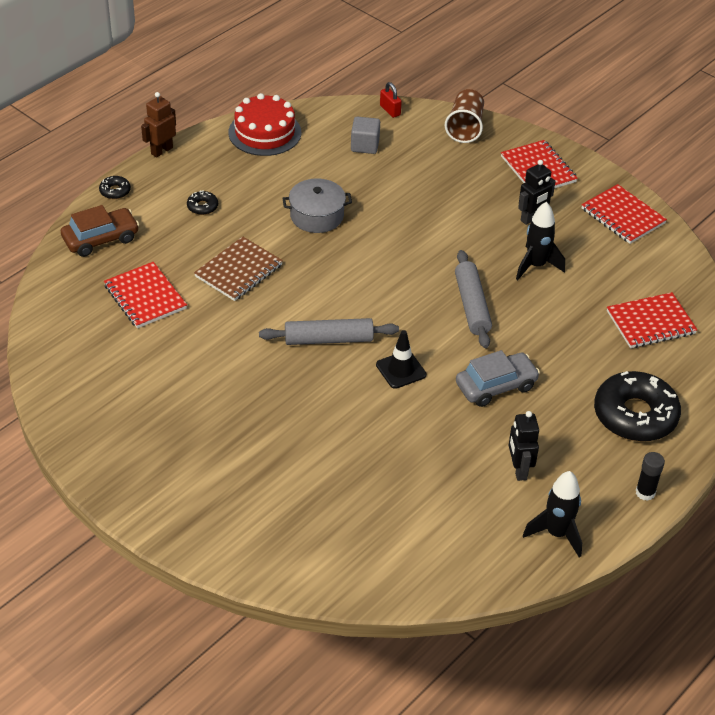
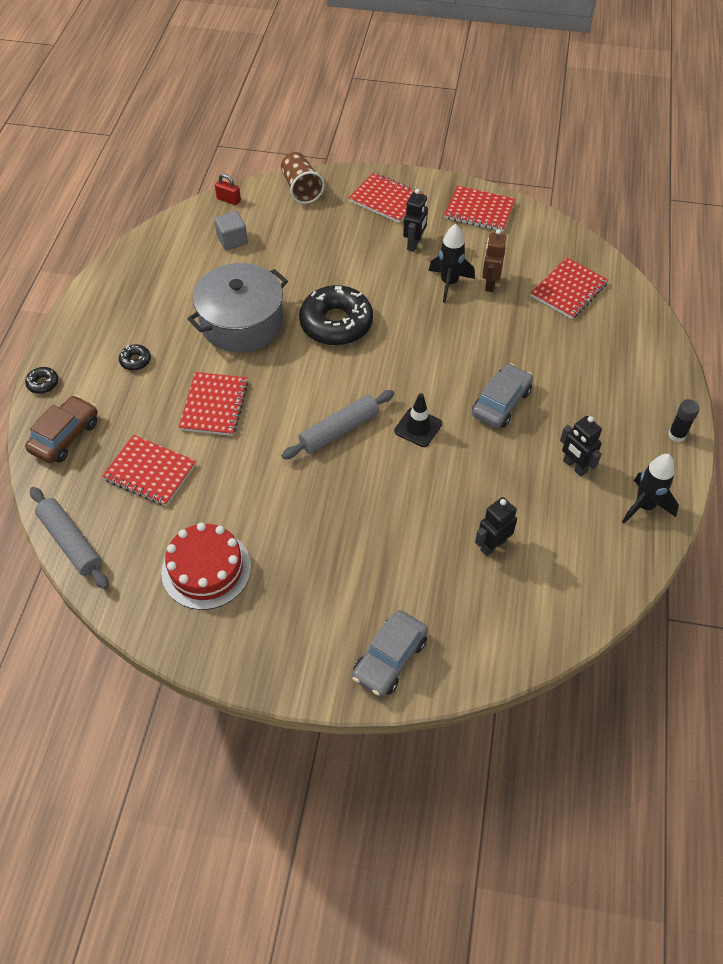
camera: 30 degrees left, 10 degrees up
brown robot [141,92,176,158] -> brown robot moved to [482,229,506,292]
brown notebook [194,236,283,301] -> red notebook [179,372,248,436]
red cake [228,93,301,156] -> red cake moved to [161,523,251,610]
grey pot [282,179,352,233] -> grey pot [187,263,288,352], size x1.60
grey rolling pin [455,250,492,348] -> grey rolling pin moved to [30,487,109,589]
black donut [594,371,681,442] -> black donut moved to [299,285,373,346]
none -> grey car [352,610,428,697]
none -> black robot [475,497,517,556]

